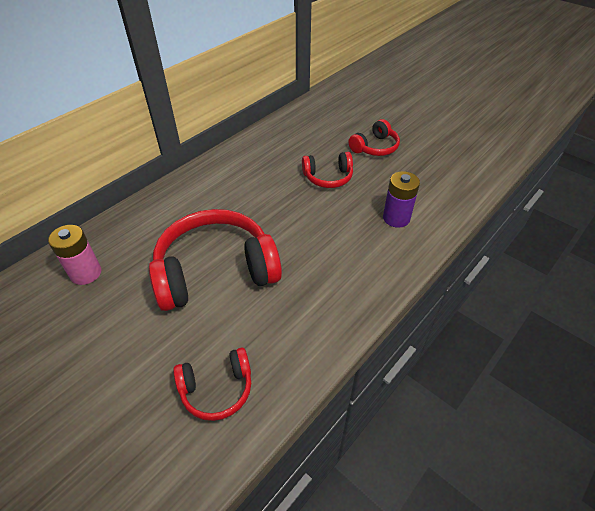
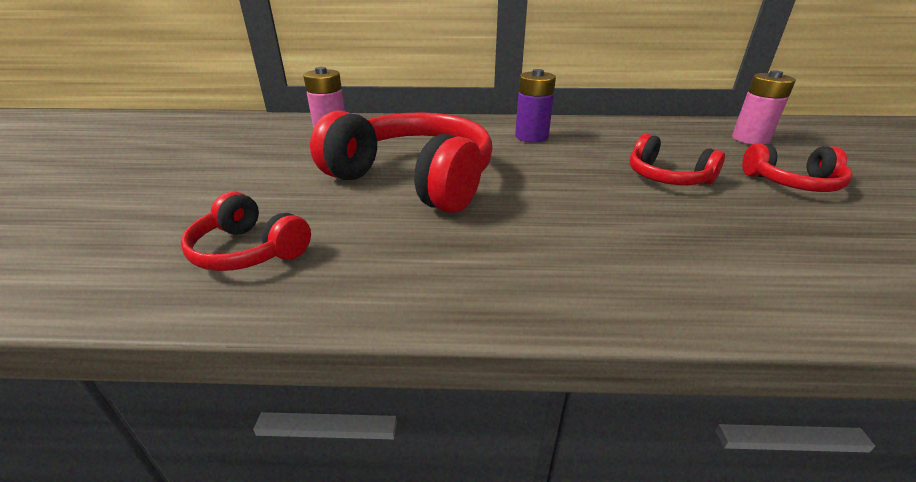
camera: 50 degrees right, 15 degrees down
purple battery [383,171,420,228] -> purple battery moved to [515,69,556,143]
none -> pink battery [732,70,796,144]

